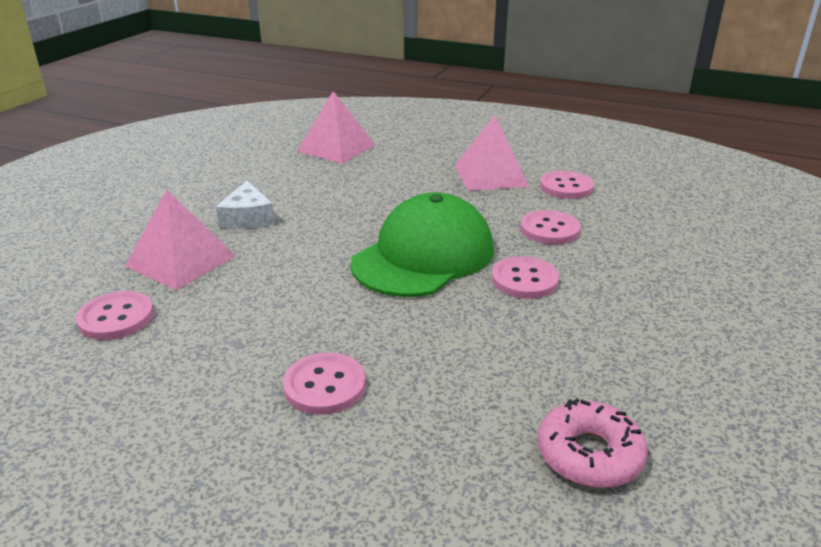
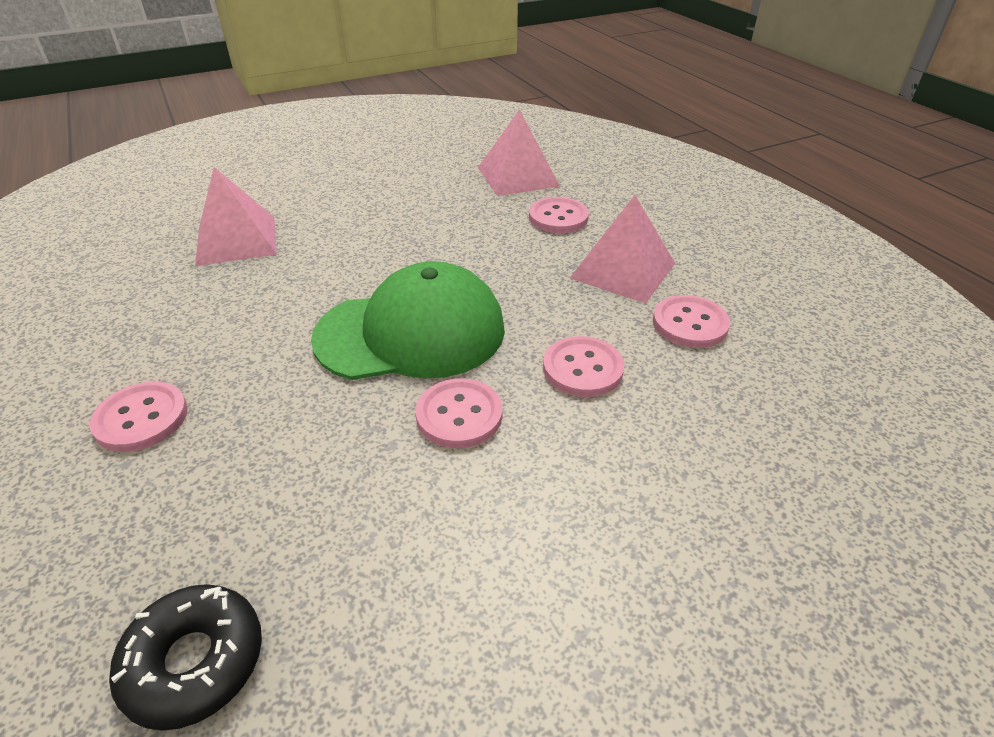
camera: 40 degrees right, 10 degrees up
pink button [76,291,154,340] -> pink button moved to [529,197,589,233]
white cheese [216,181,275,229] -> none
pink donut [538,399,648,488] -> black donut [109,584,262,731]

